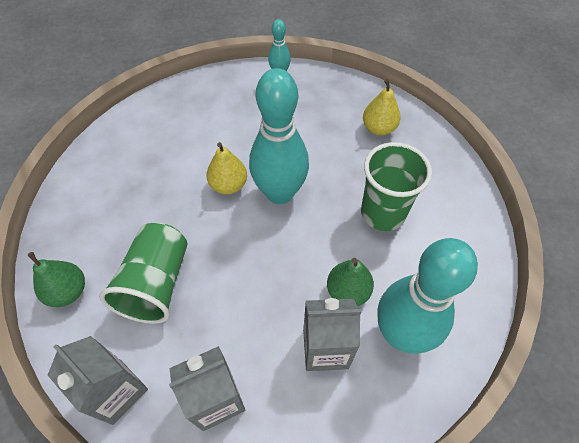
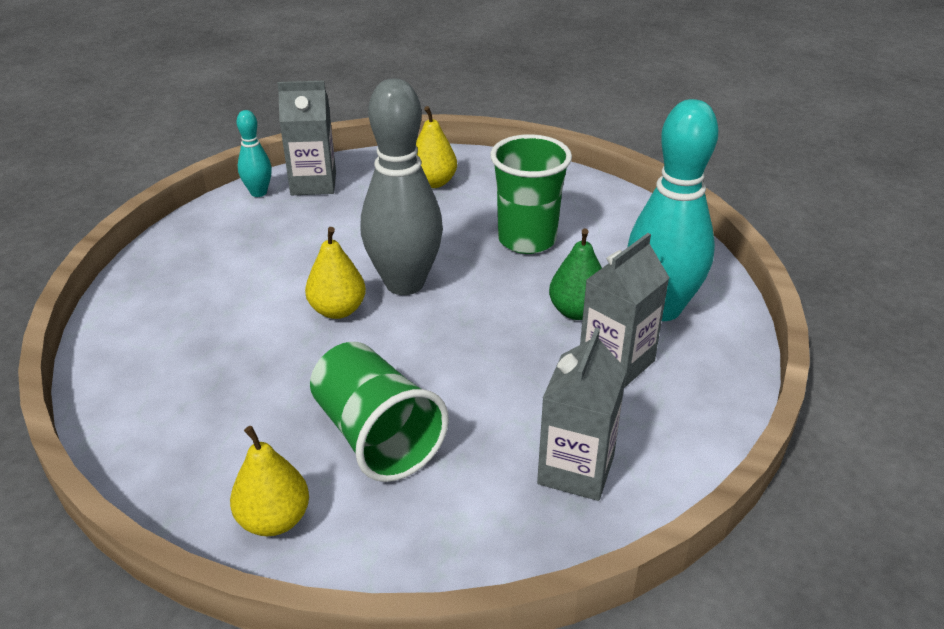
camera: 45 degrees left, 20 degrees down
green pear [28,252,85,307] -> yellow pear [230,426,309,536]
grey carton [48,336,148,425] -> grey carton moved to [277,81,336,195]
turquoise bowling pin [249,68,309,204] -> grey bowling pin [361,79,443,295]

